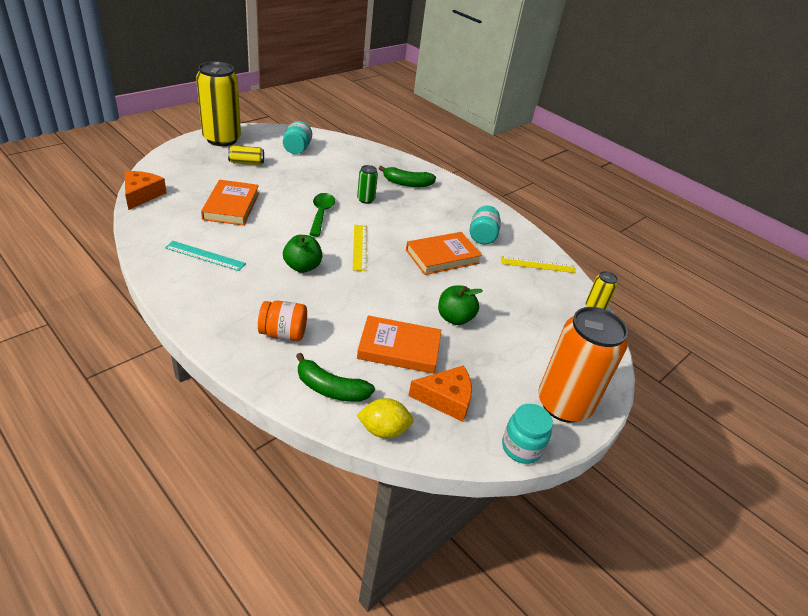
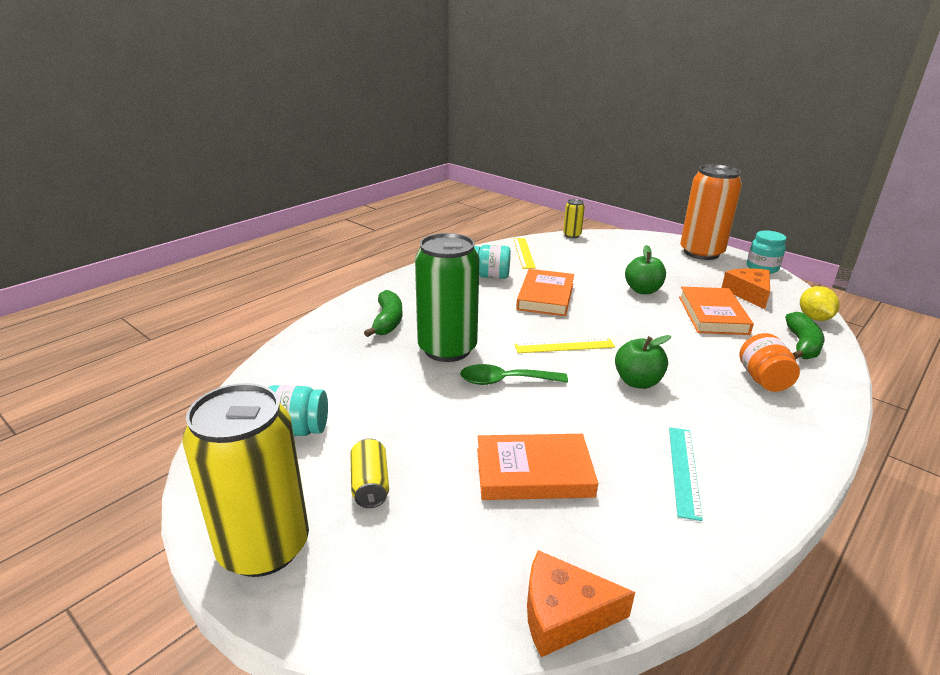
camera: 90 degrees left, 10 degrees down
green can [357,165,378,204] -> green can [415,233,480,362], size x2.26
orange book [406,232,482,275] -> orange book turned 45 degrees clockwise [516,269,574,316]

